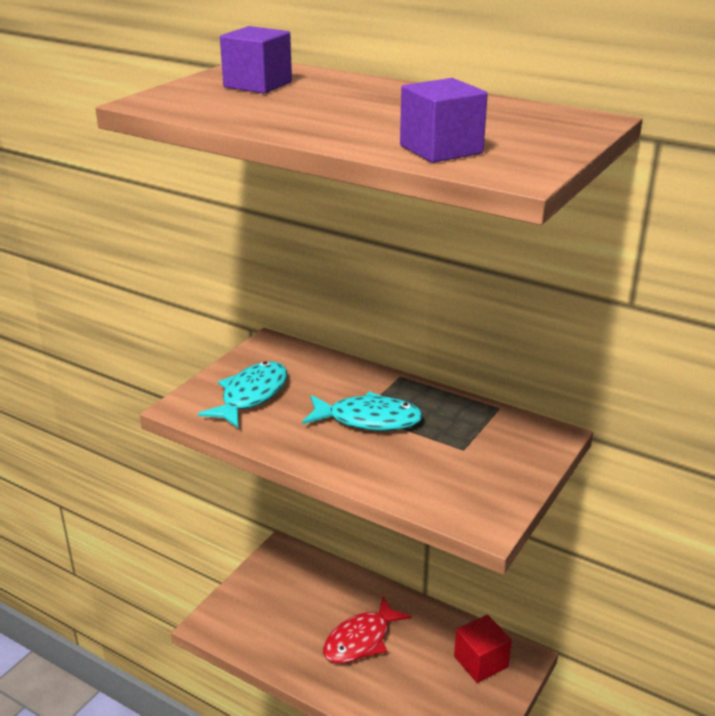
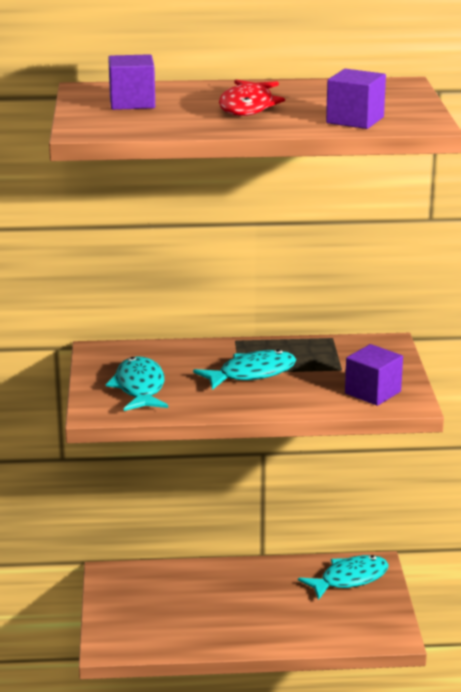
camera: 35 degrees left, 5 degrees down
red fish [323,597,412,664] -> red fish moved to [219,80,285,116]
red cube [454,615,512,683] -> turquoise fish [298,555,389,600]
none -> purple cube [345,344,403,406]

